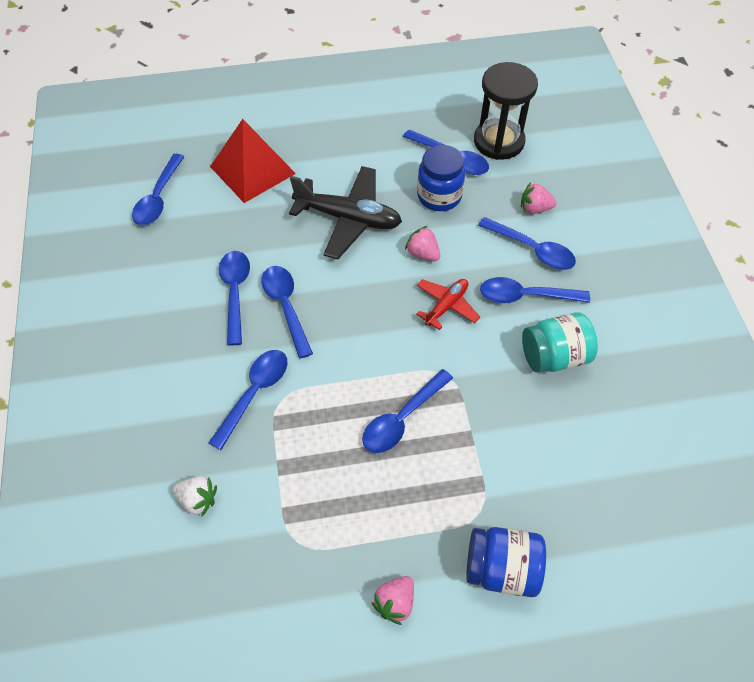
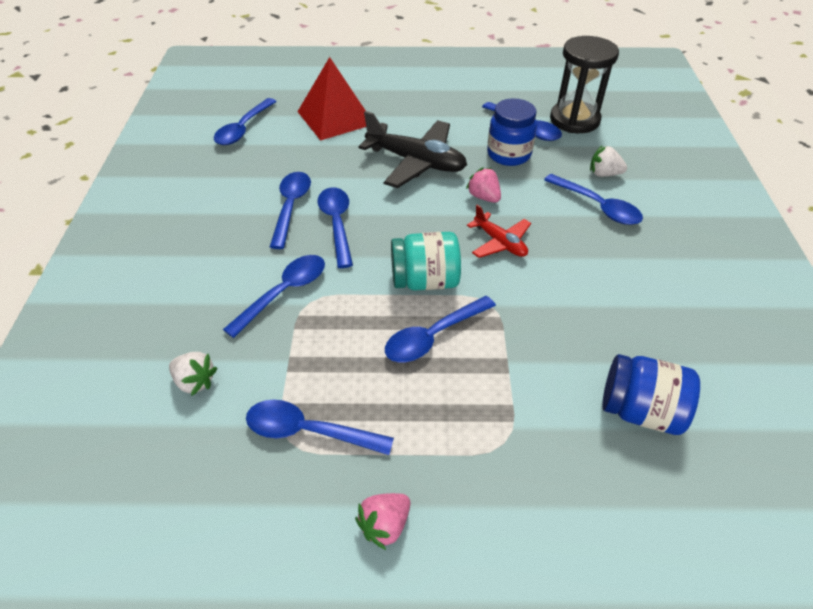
camera: 10 degrees right, 10 degrees down
red plane [416,279,480,330] -> red plane turned 90 degrees clockwise [467,204,531,258]
blue jar [466,527,546,597] -> blue jar moved to [602,354,700,435]
blue spoon [480,277,590,303] -> blue spoon moved to [246,400,394,455]
pink strawberry [521,182,557,214] -> white strawberry [590,145,627,177]
turquoise jar [522,312,598,373] -> turquoise jar moved to [391,232,461,291]

